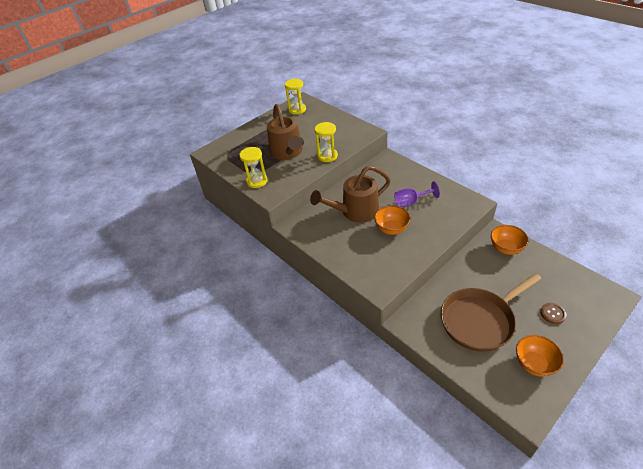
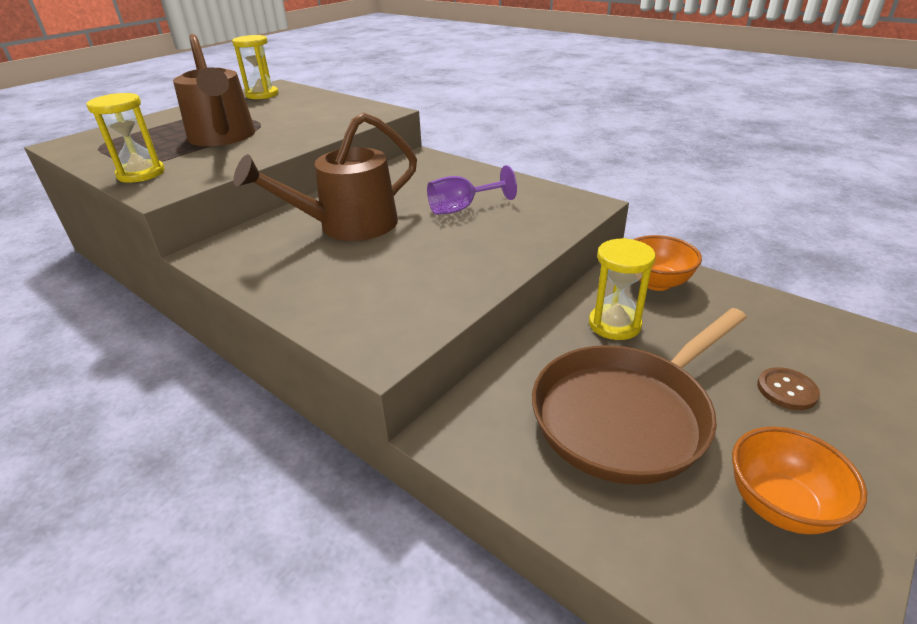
camera: 10 degrees left, 10 degrees down
yellow hourglass [315,122,338,162] -> yellow hourglass moved to [589,238,656,340]
orange bowl [374,205,411,235] -> none

